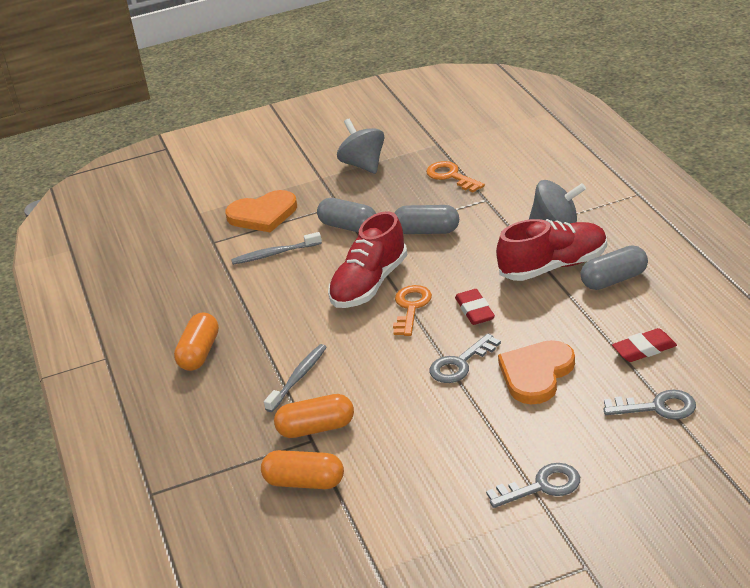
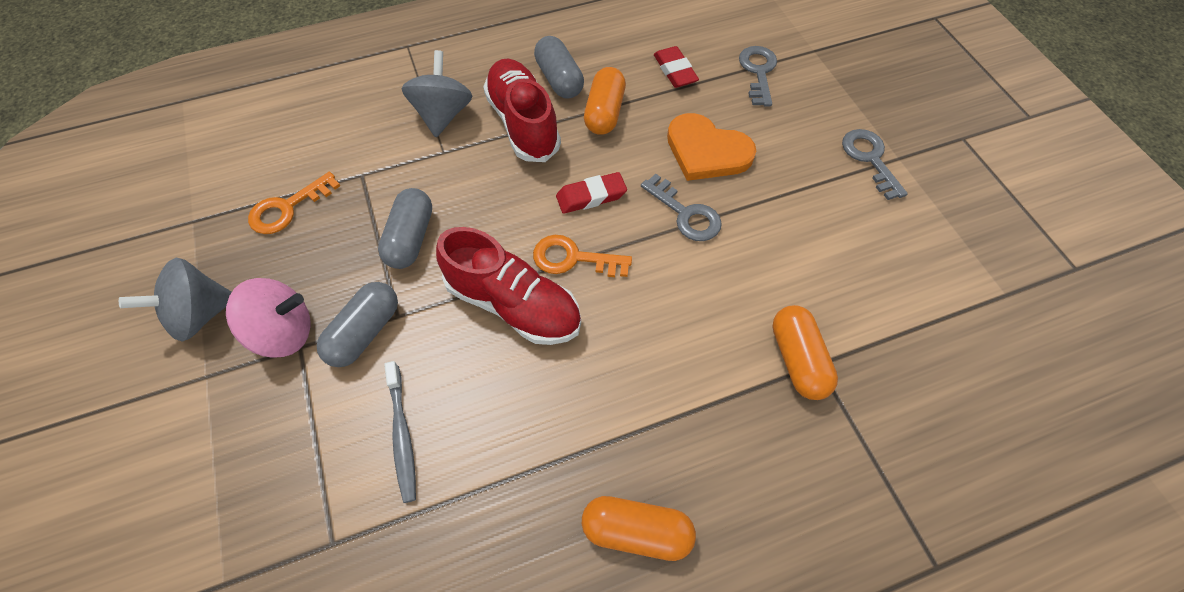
camera: 95 degrees left, 25 degrees up
orange heart [226,190,297,233] -> none
orange capsule [261,450,344,489] -> orange capsule moved to [584,67,626,135]
grey toothbrush [264,344,327,412] -> none
none -> pink spinning top [226,278,311,358]

